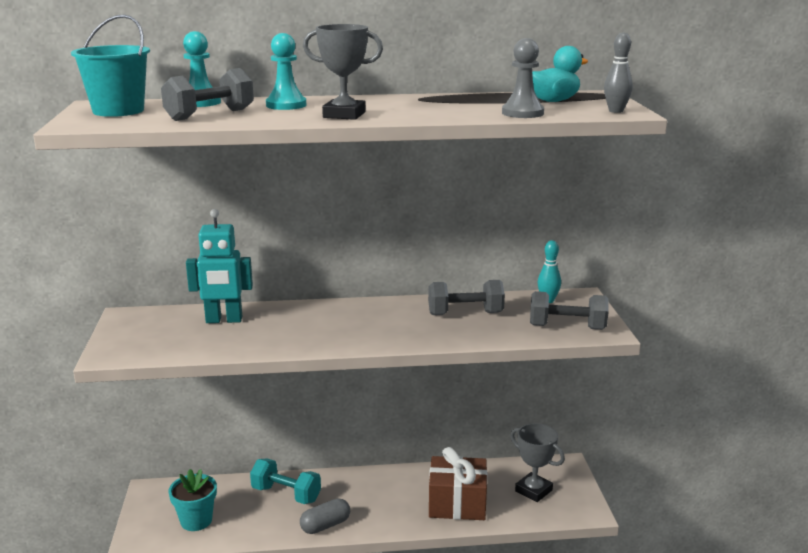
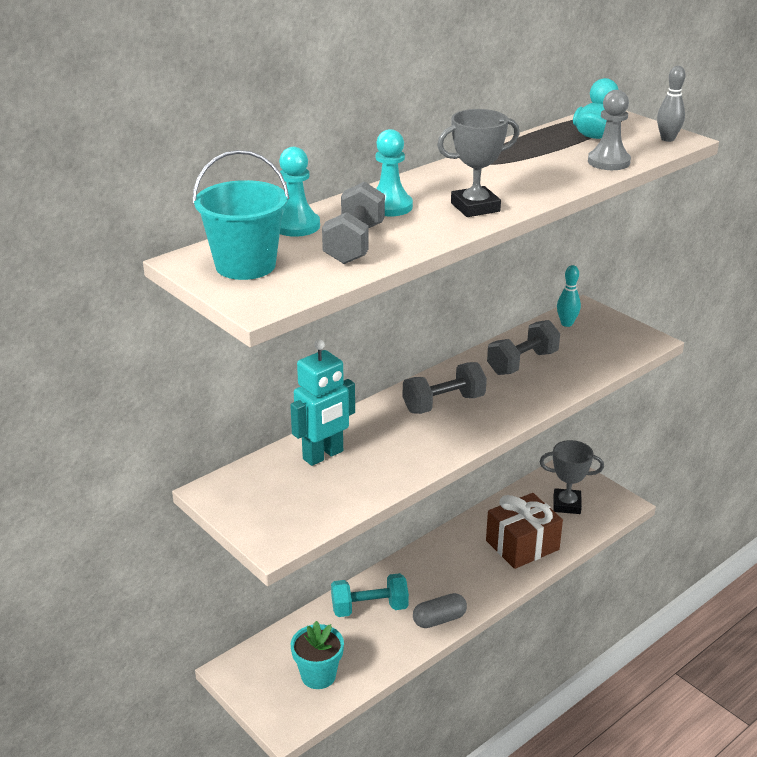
camera: 35 degrees left, 10 degrees up
grey capsule [300,498,350,534] -> grey capsule turned 45 degrees clockwise [413,593,467,628]
grey dumbbell [530,291,609,330] -> grey dumbbell moved to [403,362,487,414]

